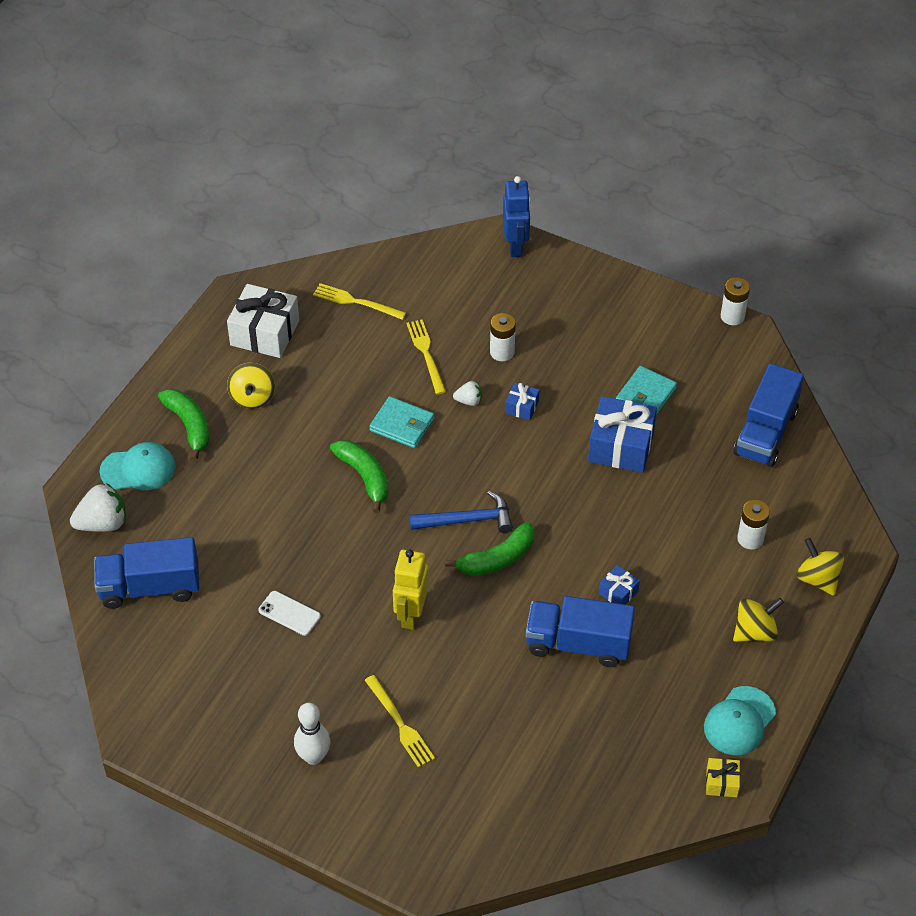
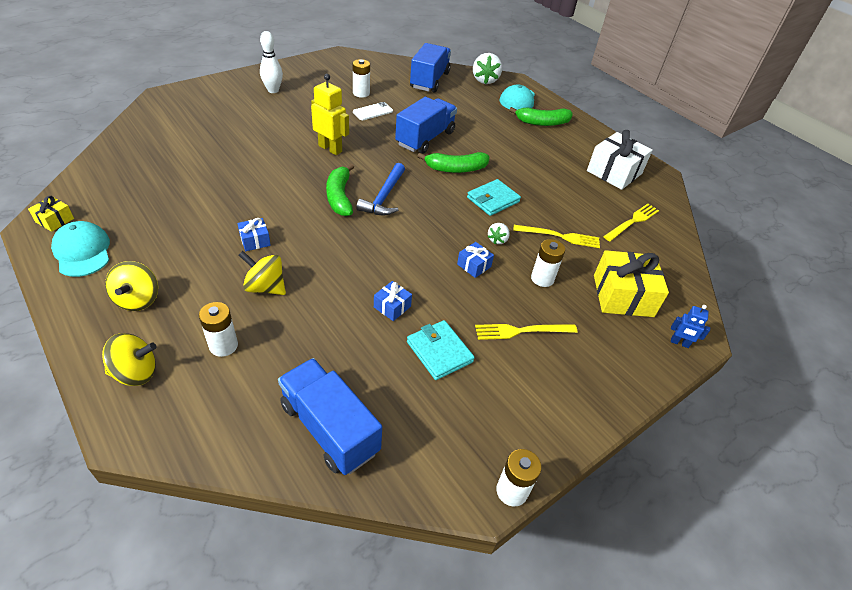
camera: 110 degrees right, 5 degrees down
yellow spinning top [227,363,275,409] -> yellow spinning top moved to [239,251,286,295]
yellow fork [365,675,435,768] -> yellow fork moved to [475,324,577,340]
blue robot [503,176,531,257] -> blue robot [671,305,710,348], size x0.56
blue truck [526,596,635,667] -> blue truck moved to [395,97,457,154]
blue gift [588,396,657,473] -> blue gift [374,281,412,321], size x0.48
none -> white battery [353,59,370,98]
none -> yellow gift [594,250,669,317]

